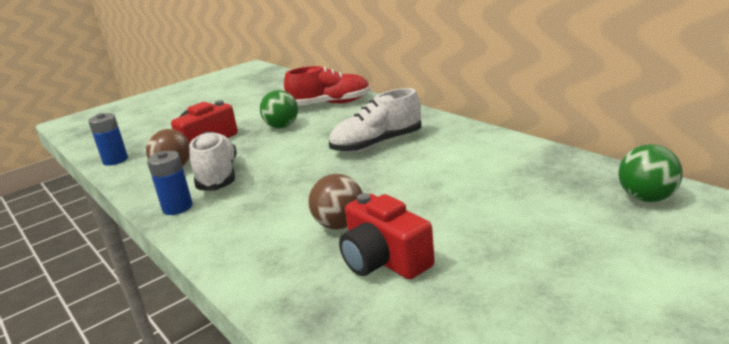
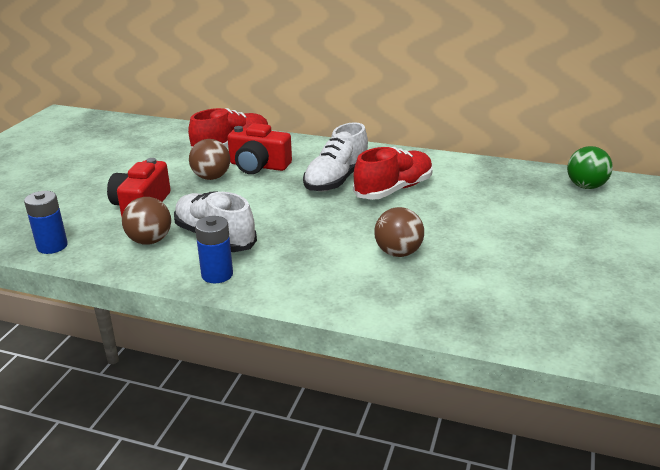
camera: 35 degrees left, 5 degrees up
green ball [260,90,298,128] -> brown ball [189,139,230,180]
red camera [339,193,435,280] -> red camera moved to [227,123,292,174]
none -> red shoe [353,147,433,200]

